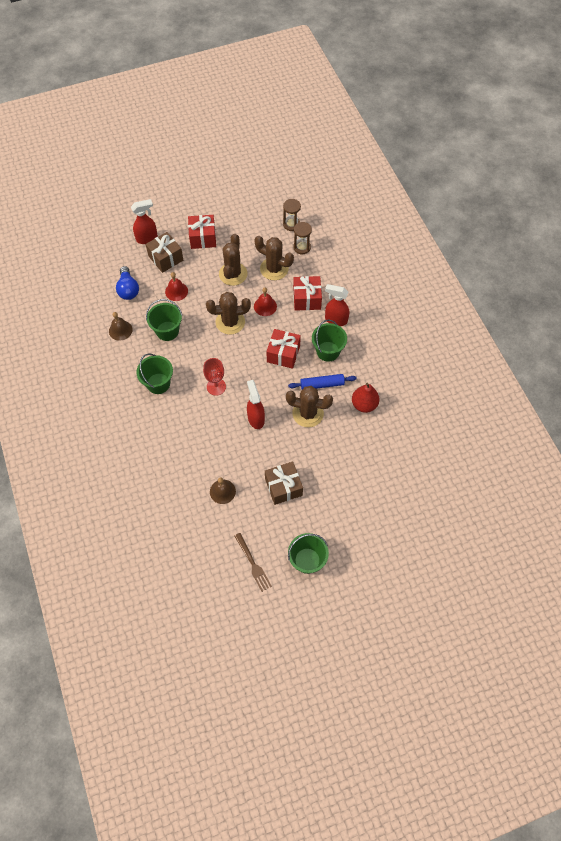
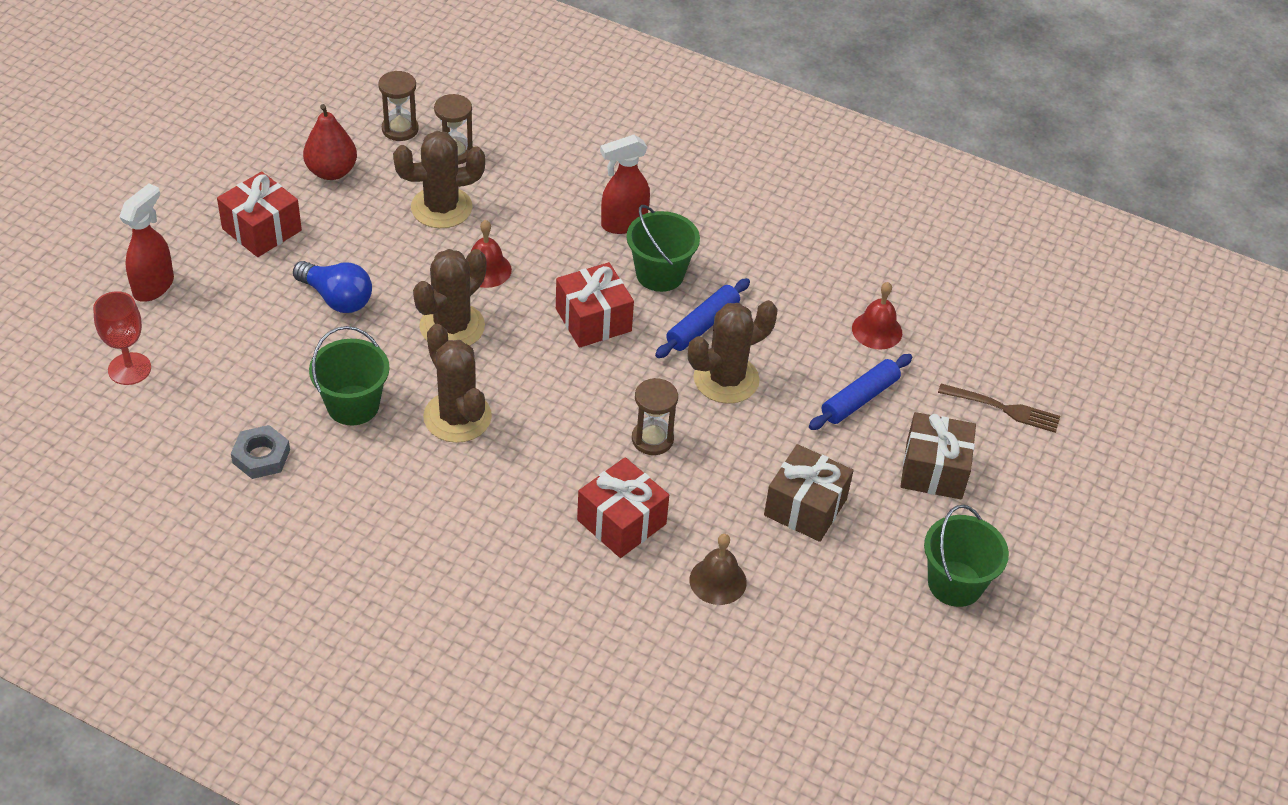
camera: 45 degrees left, 15 degrees down
brown bell [109,312,133,341] -> grey nut [231,425,290,479]
blue light bulb [116,266,139,300] -> blue light bulb moved to [293,261,372,313]
green bucket [136,353,173,394] -> none
brown gift [146,232,183,273] -> brown gift moved to [900,412,976,499]
red bell [165,272,188,301] -> red bell moved to [852,282,902,350]
red goblet [203,358,226,396] -> red goblet moved to [93,291,151,385]
brown cactus [219,234,247,286] -> brown cactus moved to [423,324,492,443]
brown fork [234,533,272,592] -> brown fork moved to [938,384,1060,433]
red spray bottle [247,380,265,429] -> brown hourglass [632,378,678,455]
red gift [293,276,322,311] -> red gift moved to [577,457,669,558]
red pear [352,383,380,413] -> red pear moved to [303,104,357,180]
none -> blue rolling pin [809,354,912,430]

